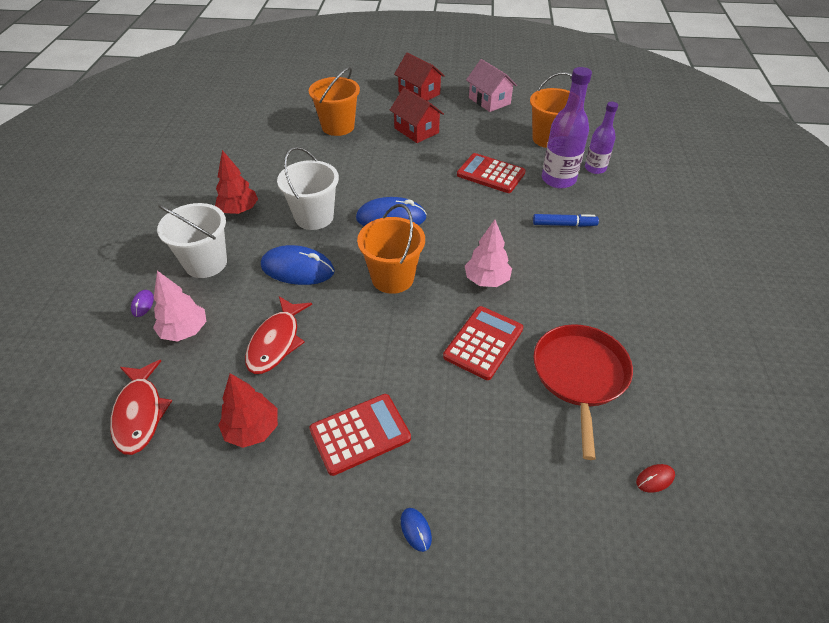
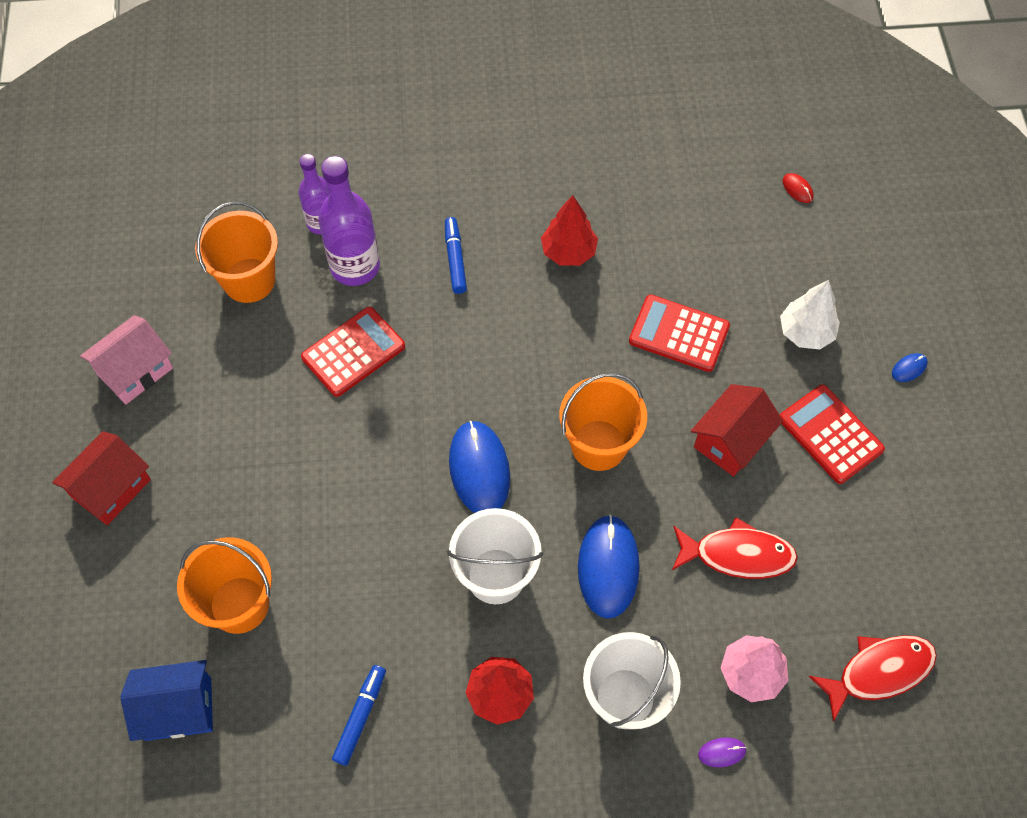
camera: 100 degrees left, 15 degrees up
red tree [218,373,278,448] -> red tree moved to [541,195,598,266]
red house [390,87,444,143] -> red house moved to [691,384,783,476]
red calculator [457,153,525,193] -> red calculator turned 150 degrees counterclockwise [301,307,405,397]
pink tree [465,220,512,287] -> none
red pan [533,324,633,460] -> none
none -> blue house [120,660,213,741]
none -> blue marker [332,665,386,766]
none -> white tree [780,280,840,349]

